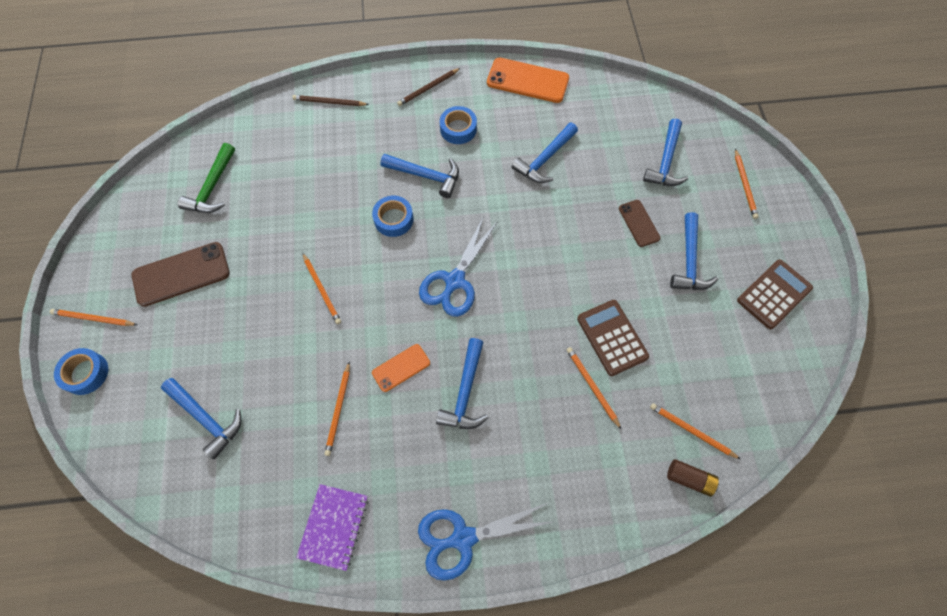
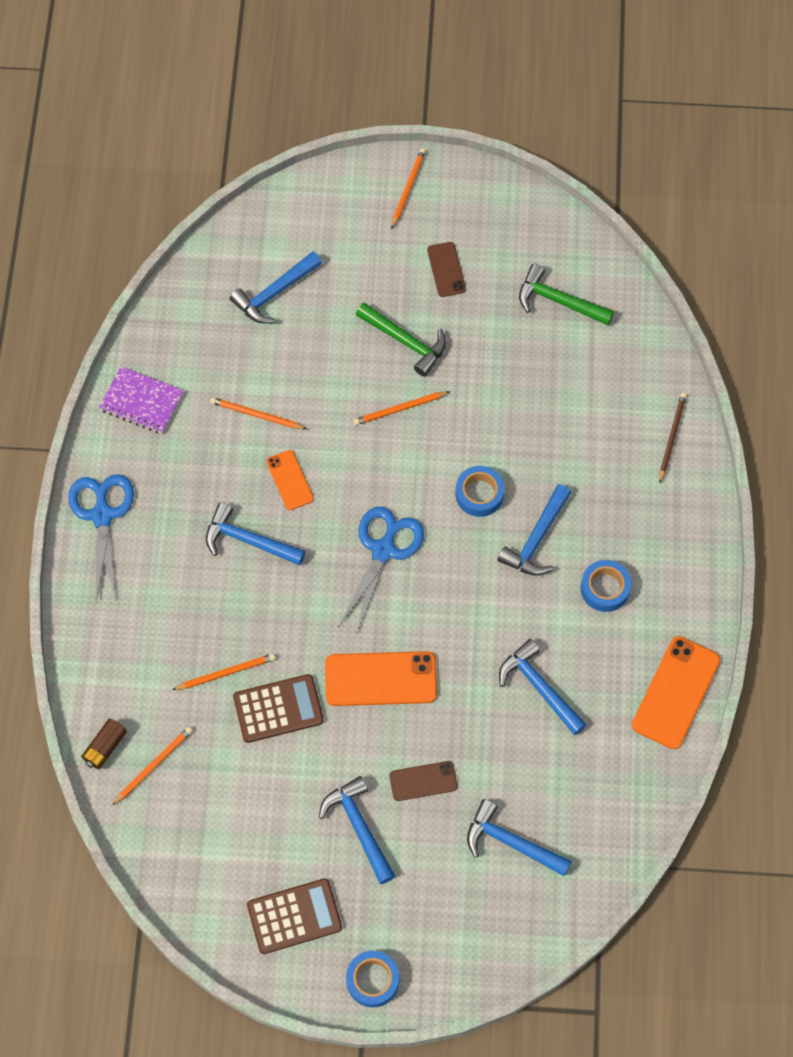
camera: 100 degrees right, 0 degrees up
blue tape [54,348,108,395] -> blue tape moved to [346,951,399,1007]
brown phone [132,242,230,307] -> brown phone [427,242,466,297], size x0.58
brown pencil [397,68,460,106] -> none
blue scissors [419,216,498,317] -> blue scissors turned 75 degrees clockwise [338,507,424,635]
blue hammer [670,212,718,290] -> blue hammer turned 45 degrees clockwise [319,776,395,884]
orange pencil [735,149,759,219] -> none
brown calculator [737,259,813,329] -> brown calculator turned 75 degrees counterclockwise [247,878,342,954]
none -> orange phone [325,651,437,706]
none -> green hammer [356,303,446,377]

